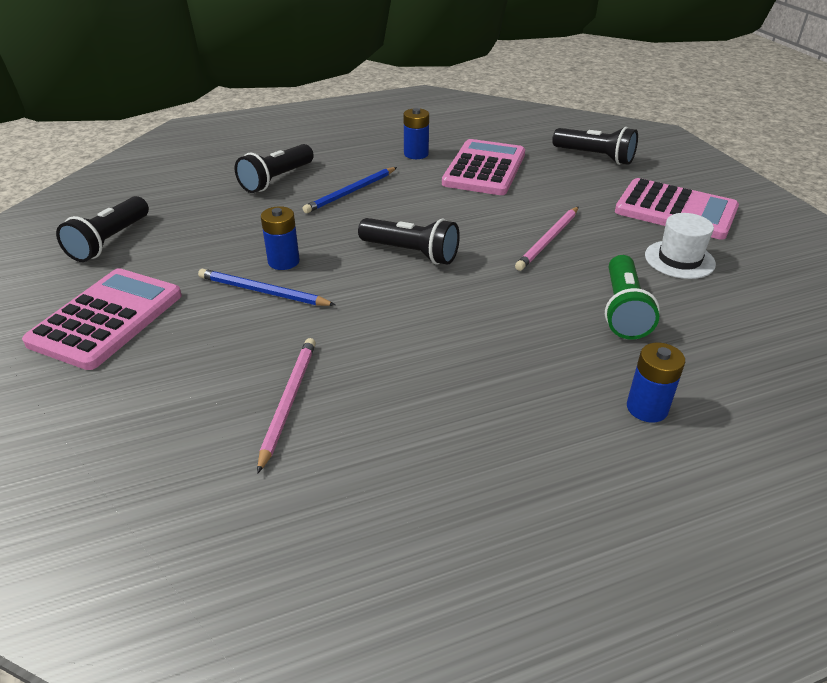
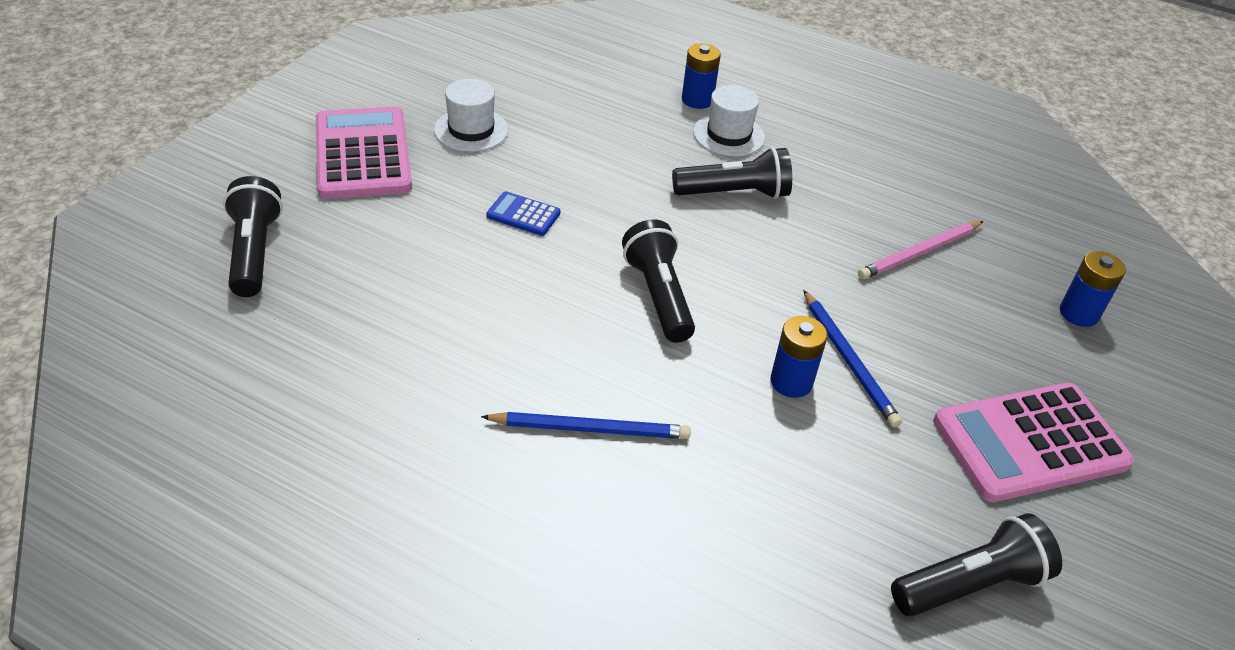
camera: 135 degrees left, 5 degrees up
black flashlight [235,144,314,193] -> black flashlight moved to [672,147,792,199]
blue battery [404,108,429,159] -> blue battery moved to [1060,251,1126,327]
pink calculator [442,139,525,195] -> none
pink pencil [515,207,578,271] -> blue calculator [486,191,560,236]
green flashlight [605,255,660,339] -> none
none -> white hat [693,85,765,156]

